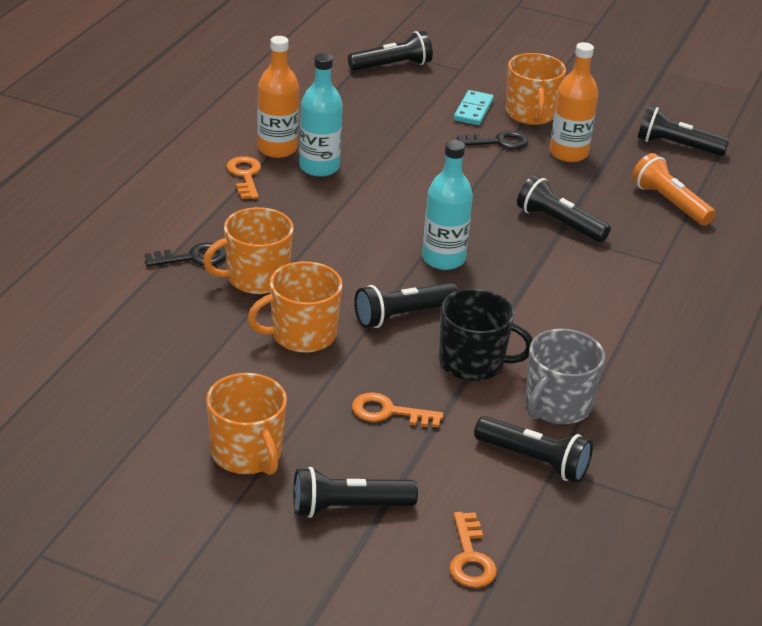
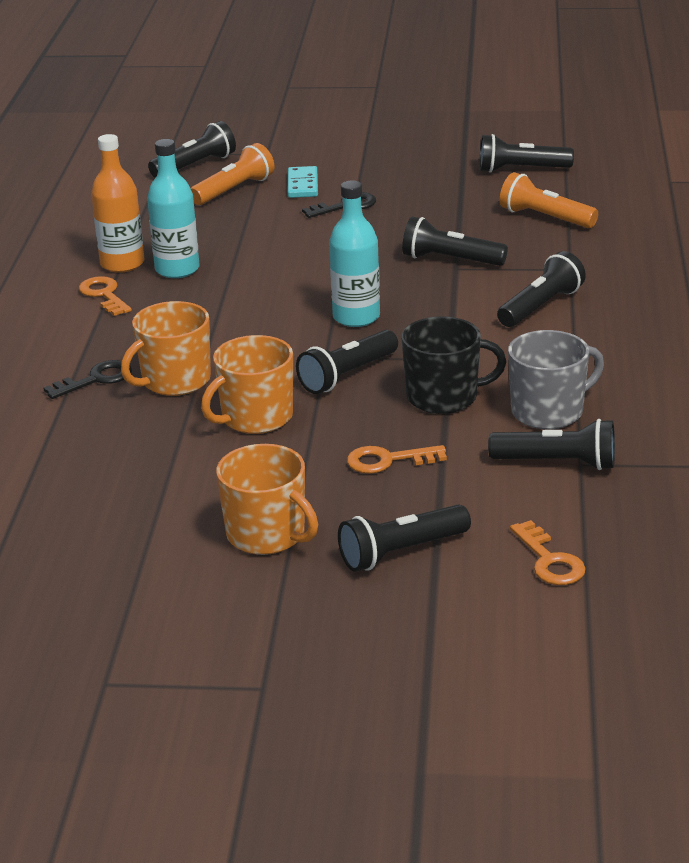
camera: 15 degrees left, 5 degrees down
orange mug [506,53,566,125] -> none
grey mug [526,329,605,424] -> grey mug turned 135 degrees counterclockwise [508,330,604,429]
orange bottle [550,42,598,162] -> none
none -> orange flashlight [190,143,275,205]
none -> black flashlight [497,251,586,327]

